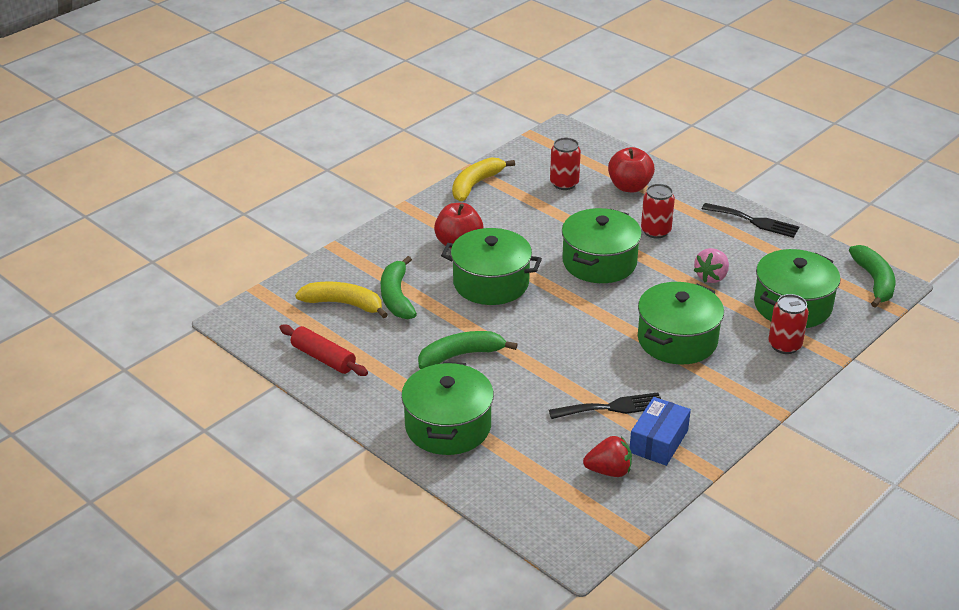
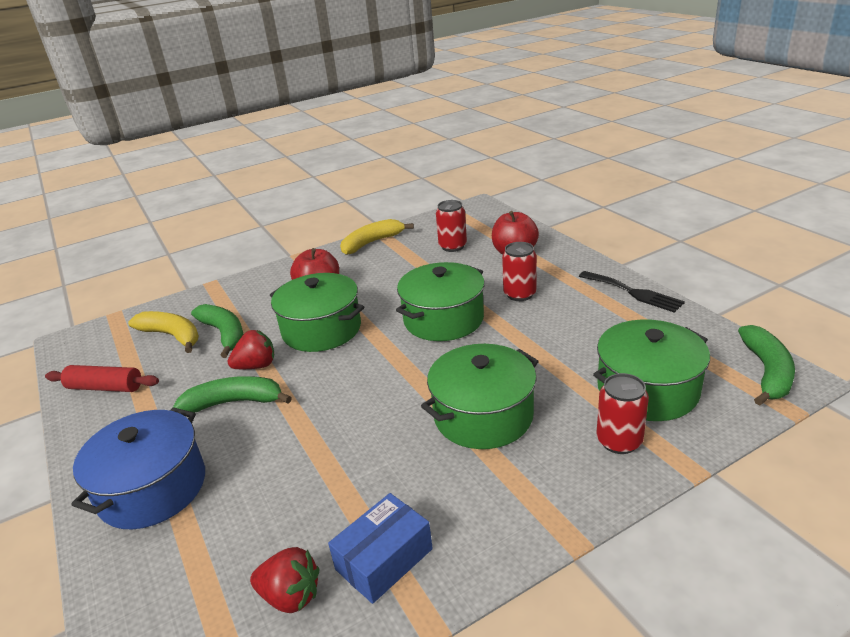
camera: 20 degrees right, 5 degrees down
red rolling pin [279,324,368,376] -> red rolling pin turned 45 degrees counterclockwise [45,365,159,392]
green banana [381,256,417,319] -> green banana turned 135 degrees clockwise [191,304,244,358]
green pot [401,362,494,455] -> blue pot [71,407,205,529]
black fork [549,392,661,419] -> none
pink strawberry [694,248,729,283] -> none
none -> red strawberry [228,330,274,369]

